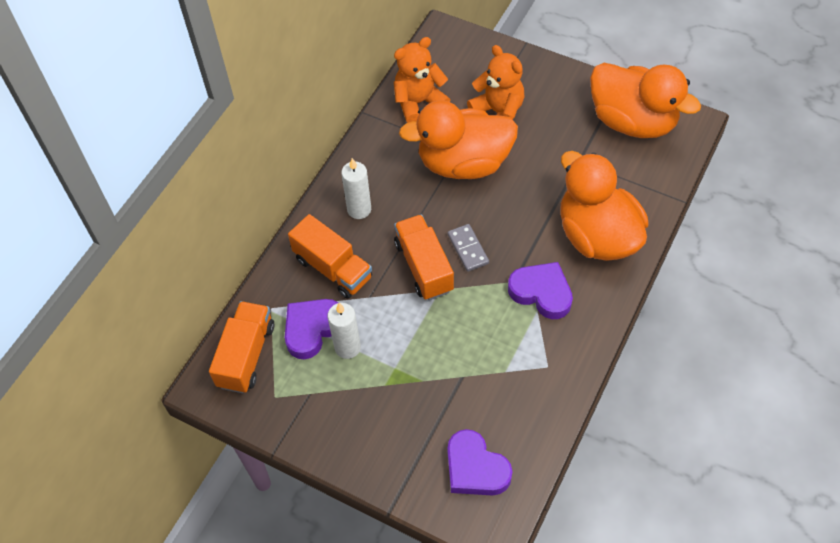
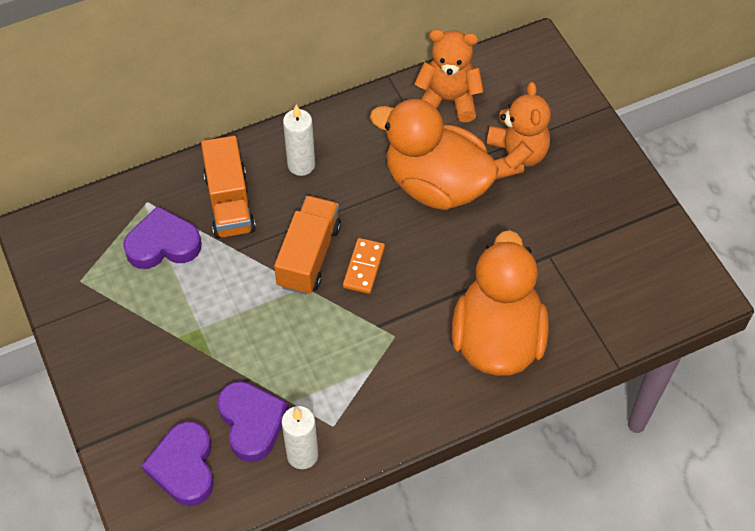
camera: 35 degrees right, 0 degrees up
orange truck [209,301,274,393] -> none
white candle [328,303,361,359] -> white candle moved to [281,406,319,469]
grey domino [448,224,489,272] -> orange domino [343,238,385,294]
purple heart [508,262,573,319] -> purple heart moved to [217,381,289,462]
orange duck [590,63,701,138] -> none

